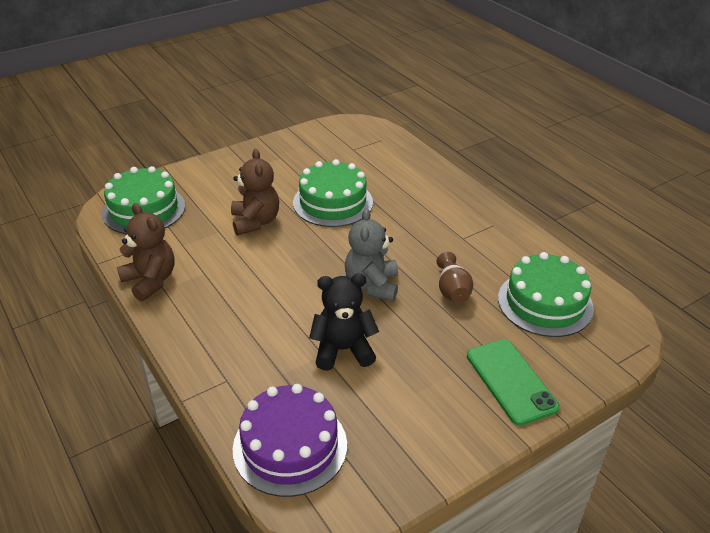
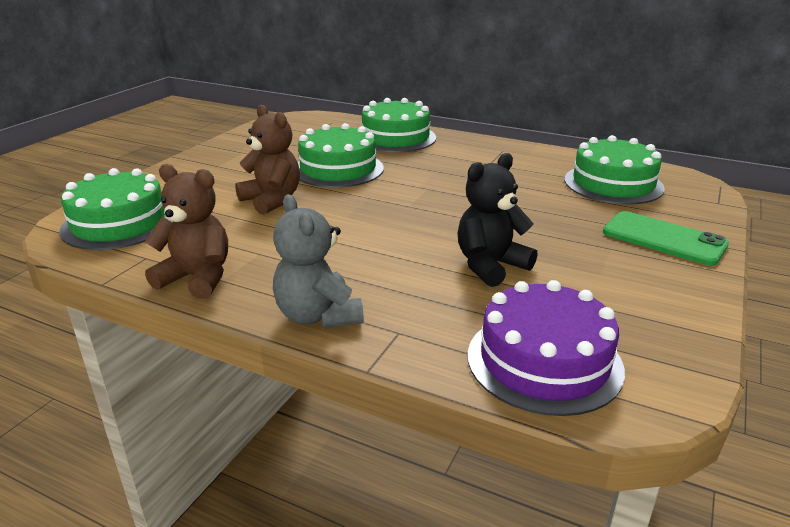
camera: 30 degrees left, 10 degrees down
grey teddy bear [345,208,398,301] -> grey teddy bear moved to [273,194,364,328]
brown vase [437,252,473,304] -> none
none -> green cake [361,98,436,152]

